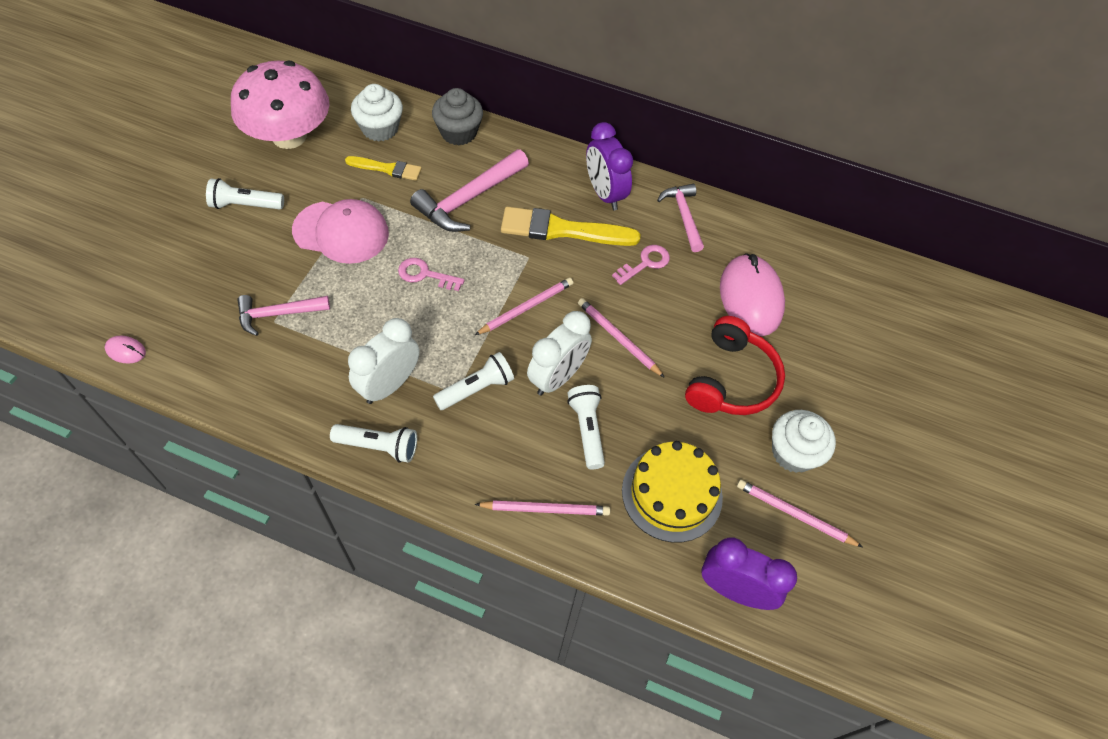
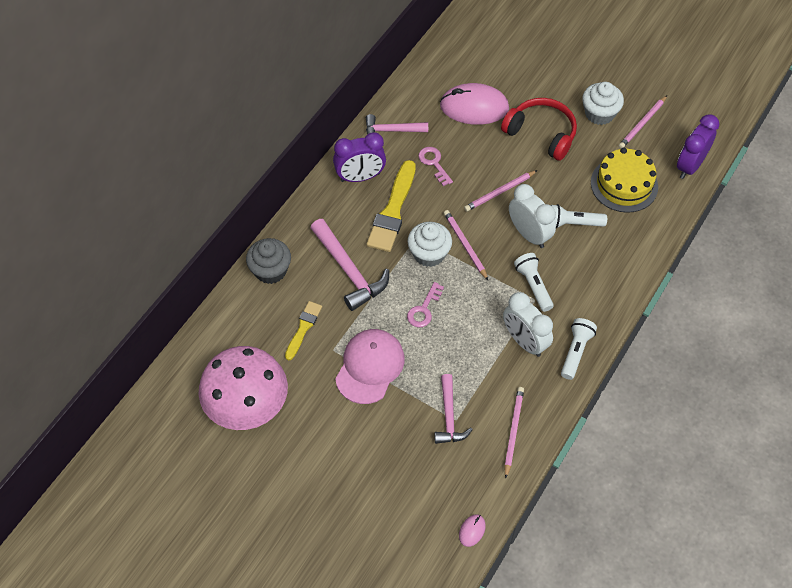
camera: 75 degrees left, 0 degrees up
white flashlight [206,178,284,209] -> none
white cupcake [351,84,403,141] -> white cupcake moved to [407,222,452,267]
pink pencil [475,500,610,516] -> pink pencil moved to [504,387,524,478]

